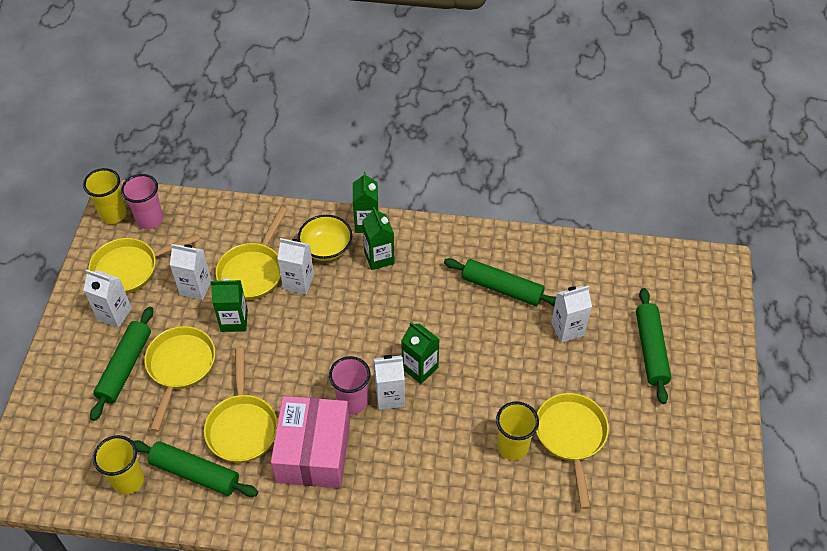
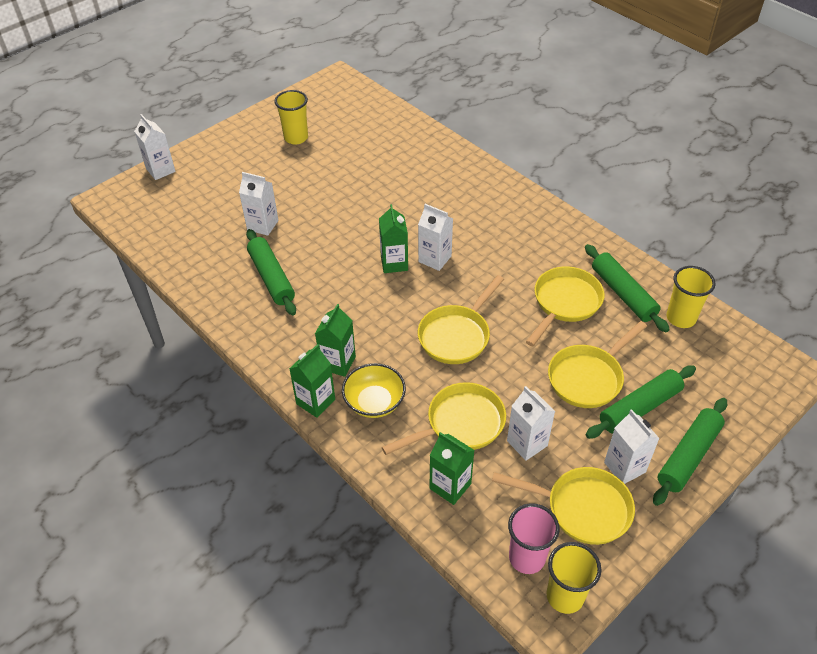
camera: 140 degrees left, 5 degrees down
green carton [210,278,248,332] -> green carton moved to [429,432,475,505]
pink box [271,396,350,488] -> none
white carton [277,238,314,294] -> white carton moved to [134,114,176,180]
pink cup [329,356,370,415] -> none
yellow cup [496,401,539,460] -> yellow cup moved to [274,90,308,145]
yellow pan [536,393,609,509] -> yellow pan moved to [418,275,504,364]
green rolling pin [636,288,671,404] -> green rolling pin moved to [653,398,727,506]

